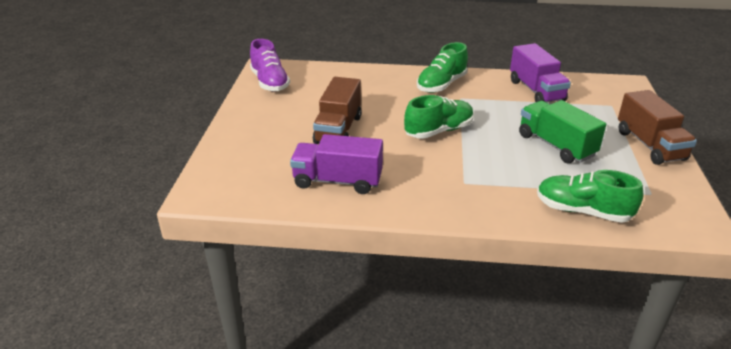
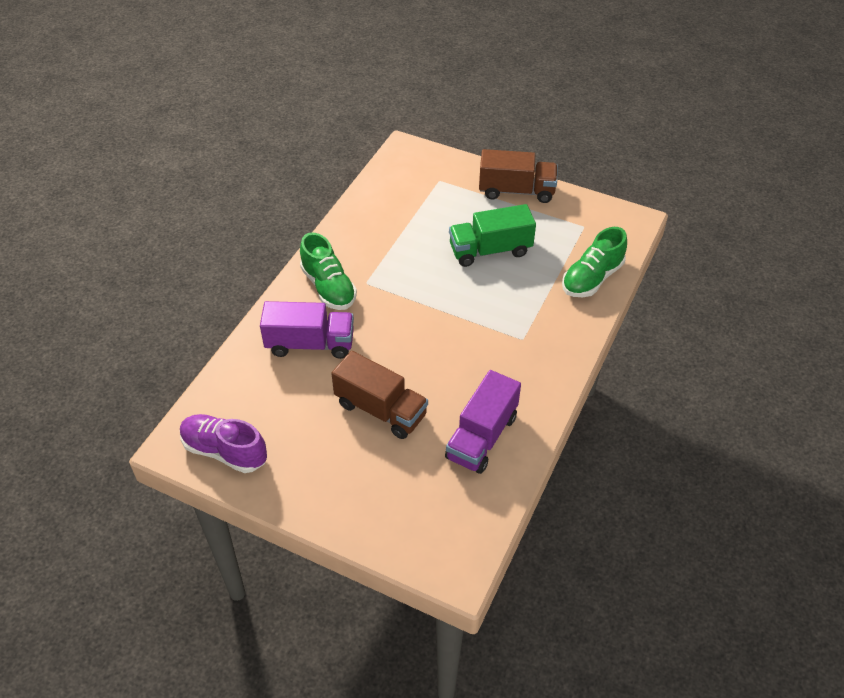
camera: 70 degrees left, 15 degrees up
purple shoe [250,39,290,92] -> purple shoe turned 150 degrees counterclockwise [180,414,267,473]
green shoe [404,95,474,139] -> none
purple truck [510,43,571,103] -> purple truck moved to [260,301,354,359]

